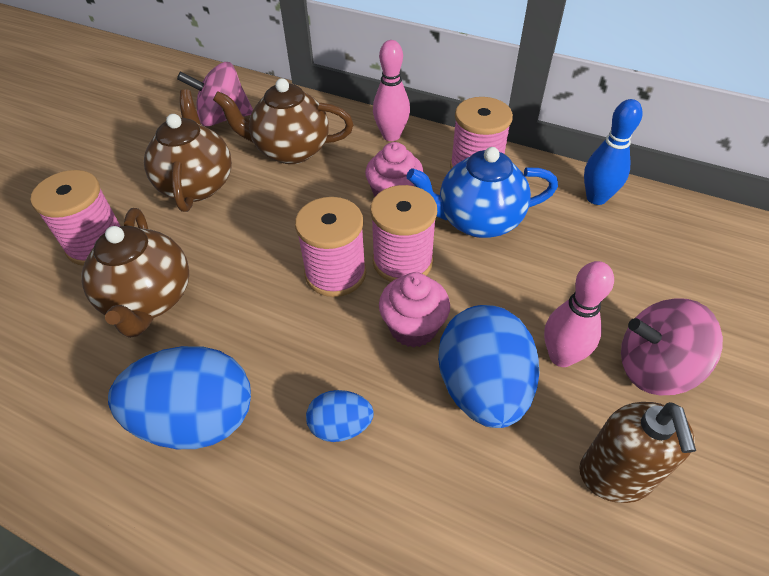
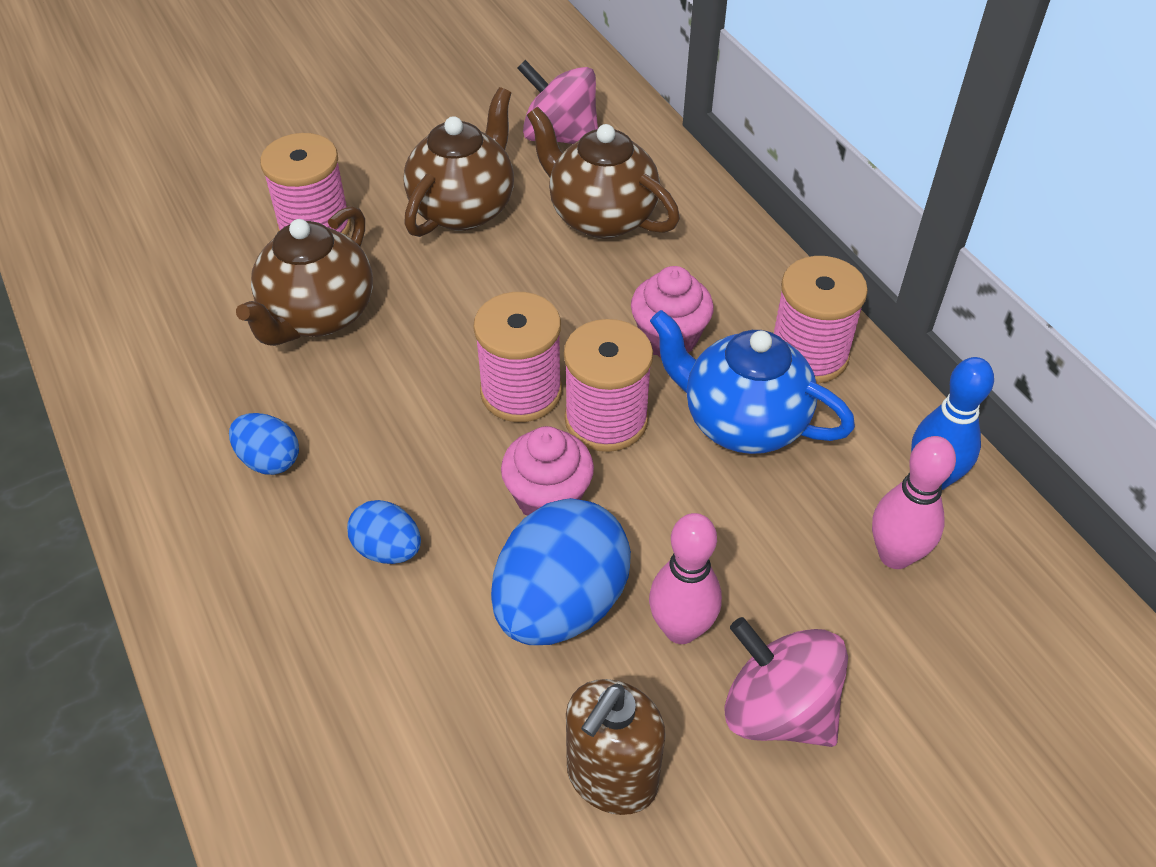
camera: 35 degrees right, 0 degrees up
blue egg [108,346,251,449] -> blue egg [229,413,299,475], size x0.51
pink bowling pin [373,40,410,141] -> pink bowling pin moved to [872,436,956,569]

